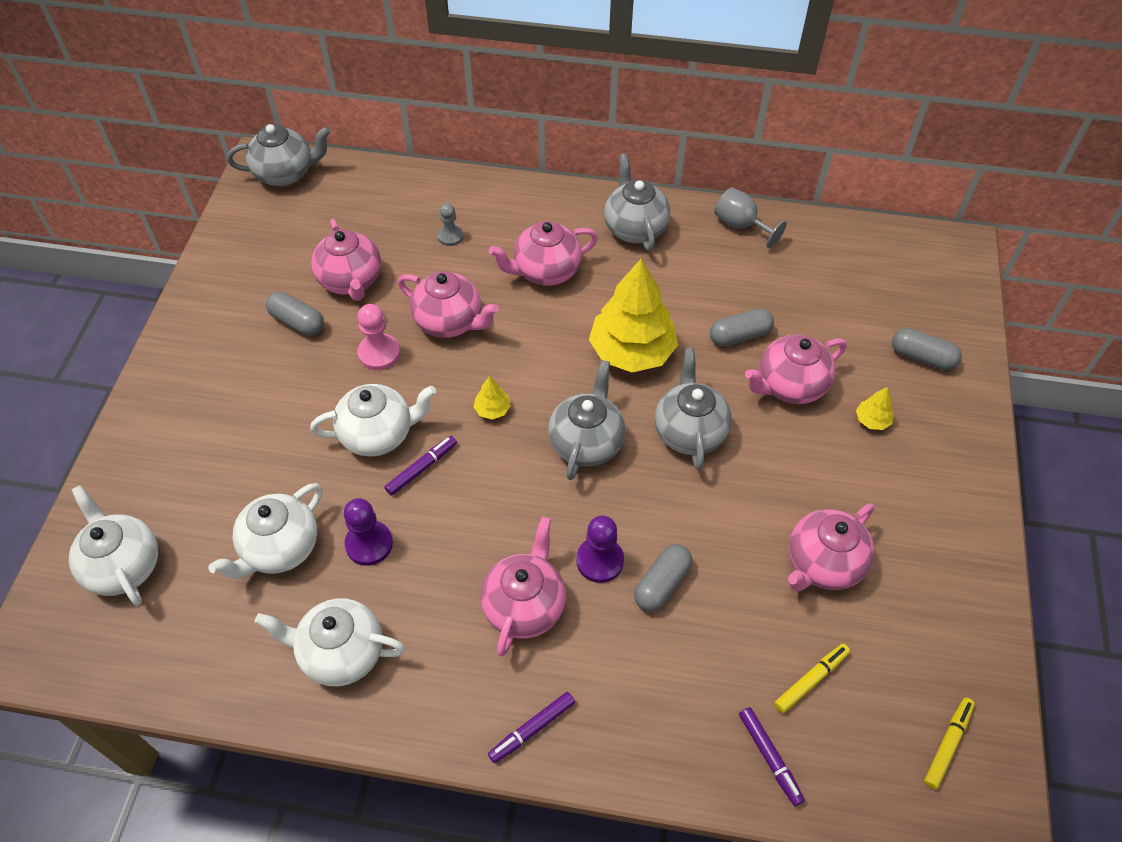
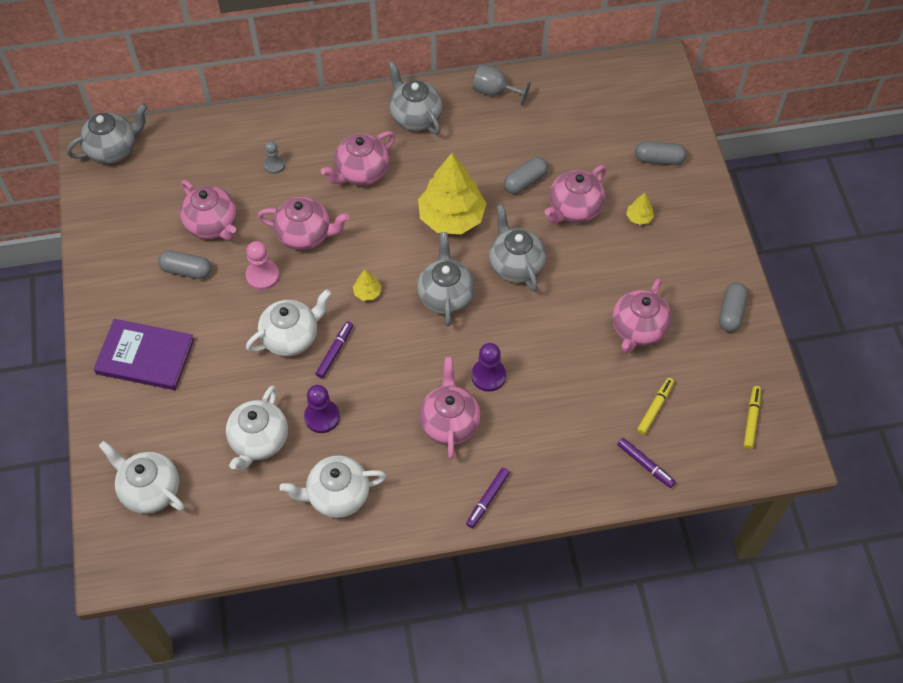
camera: 20 degrees left, 5 degrees up
grey capsule [634,544,693,612] -> grey capsule moved to [719,283,748,332]
none -> purple book [94,319,194,390]

